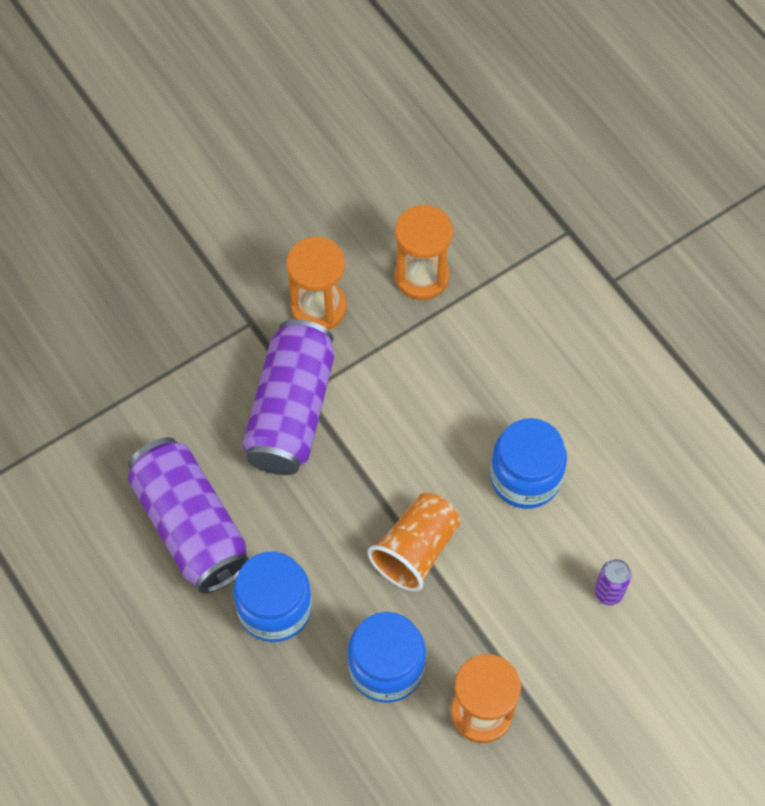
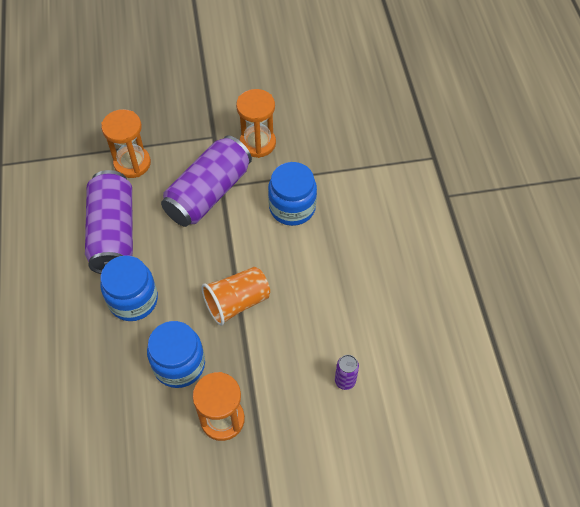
camera: 25 degrees right, 5 degrees down
orange hourglass [395,204,453,300] -> orange hourglass moved to [101,109,151,178]
blue jar [490,418,567,509] -> blue jar moved to [268,162,317,226]

